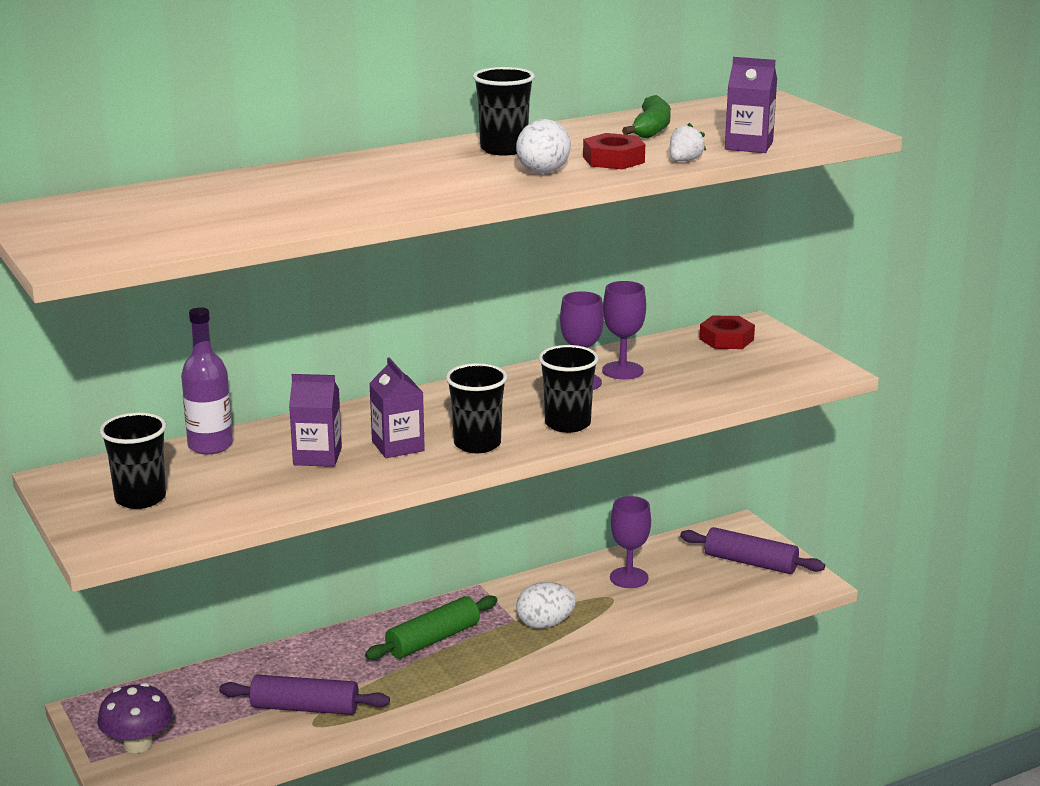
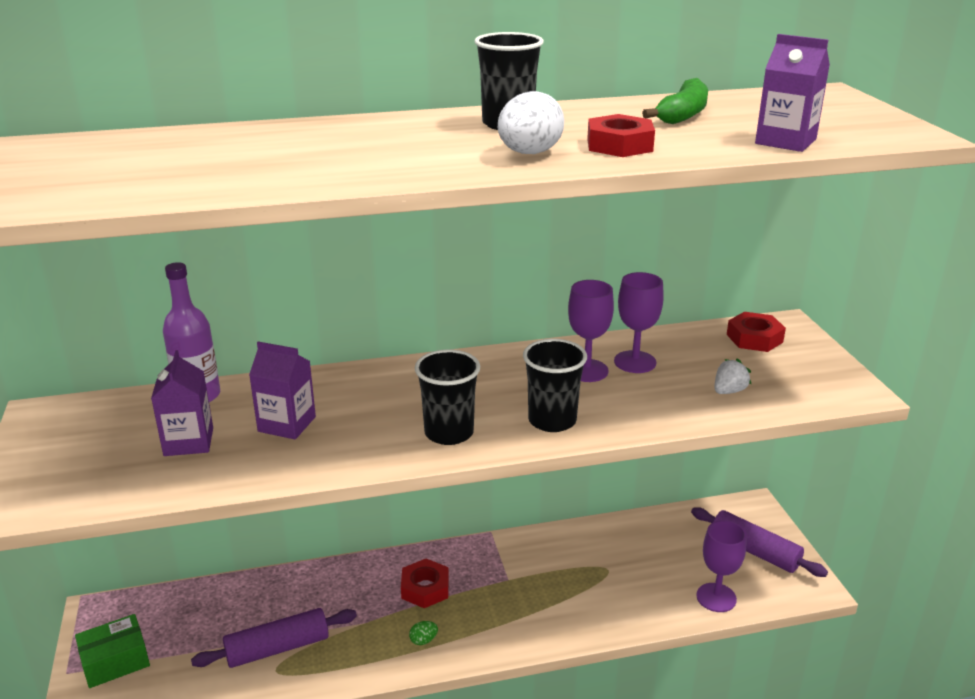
camera: 15 degrees right, 5 degrees up
purple mushroom [97,683,173,753] -> green box [75,614,150,688]
black cup [99,412,167,509] -> none
purple rolling pin [219,675,390,715] -> purple rolling pin turned 45 degrees counterclockwise [191,608,357,668]
green rolling pin [365,595,497,660] -> red nut [401,559,449,608]
purple carton [369,357,425,458] -> purple carton moved to [151,350,213,456]
white egg [516,582,576,629] -> none
purple goblet [610,496,651,588] -> purple goblet moved to [696,520,746,612]
white strawberry [670,123,706,161] -> white strawberry moved to [714,358,751,394]
none -> green egg [409,621,438,645]

